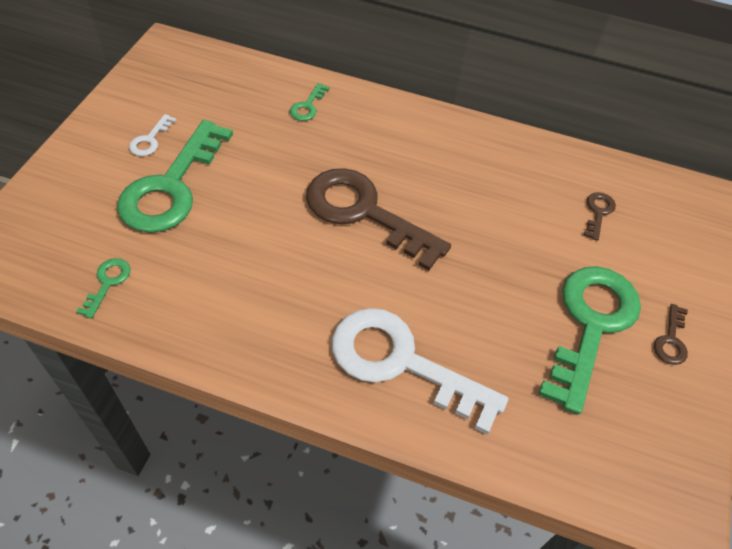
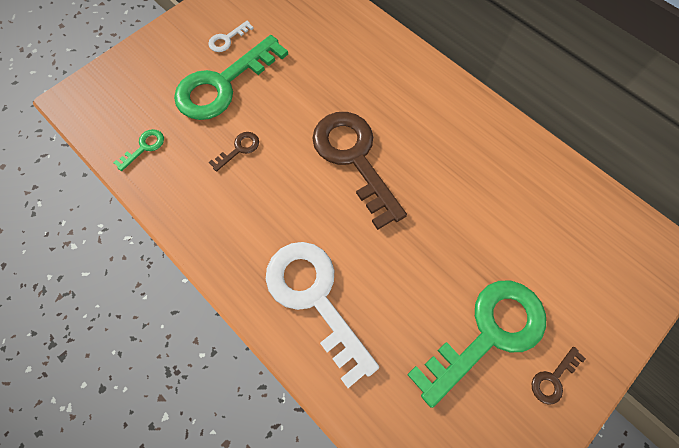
camera: 30 degrees right, 15 degrees up
green key [290,83,330,121] -> none
brown key [583,192,616,241] -> brown key moved to [209,132,259,172]

